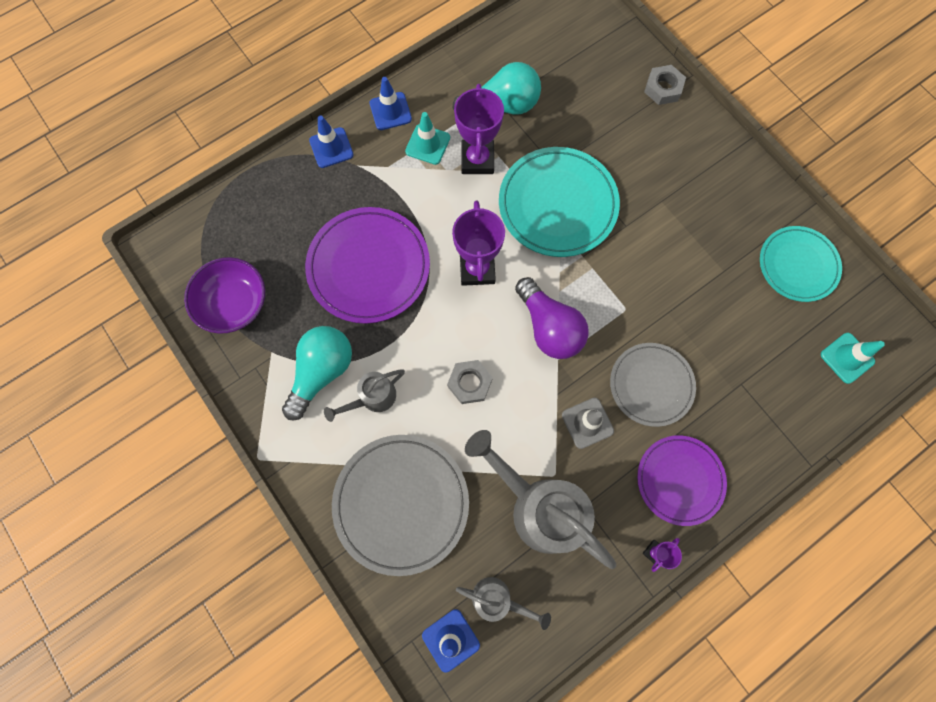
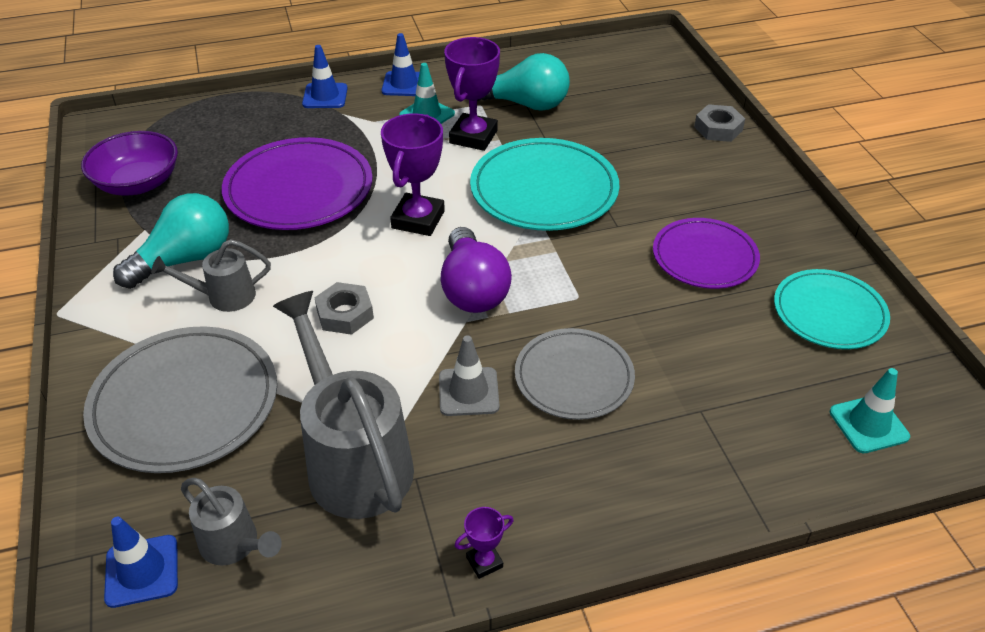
camera: 20 degrees right, 30 degrees down
purple plate [637,435,727,526] -> purple plate moved to [653,218,760,289]

